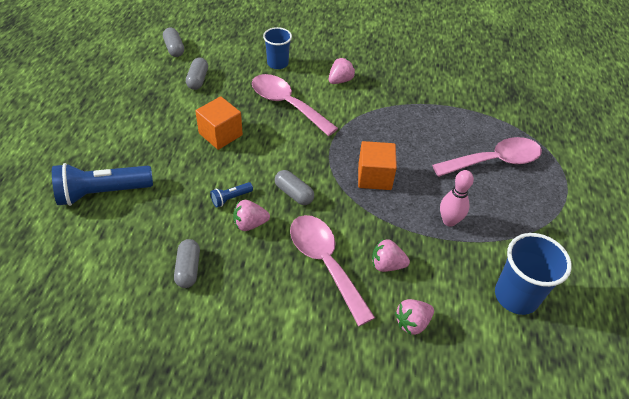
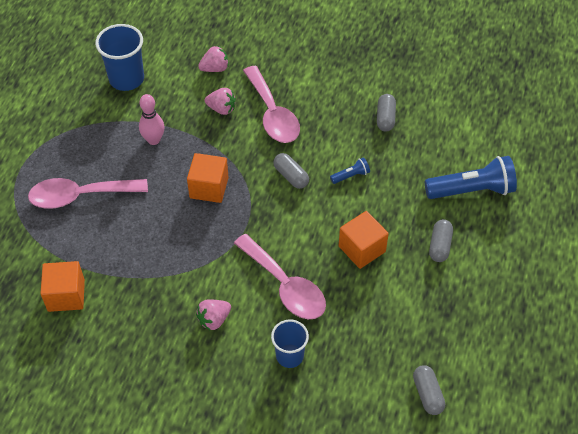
camera: 170 degrees left, 5 degrees up
grey capsule [186,57,208,90] -> grey capsule moved to [429,219,453,262]
pink strawberry [233,200,270,231] -> none
none -> orange cube [40,261,85,312]

